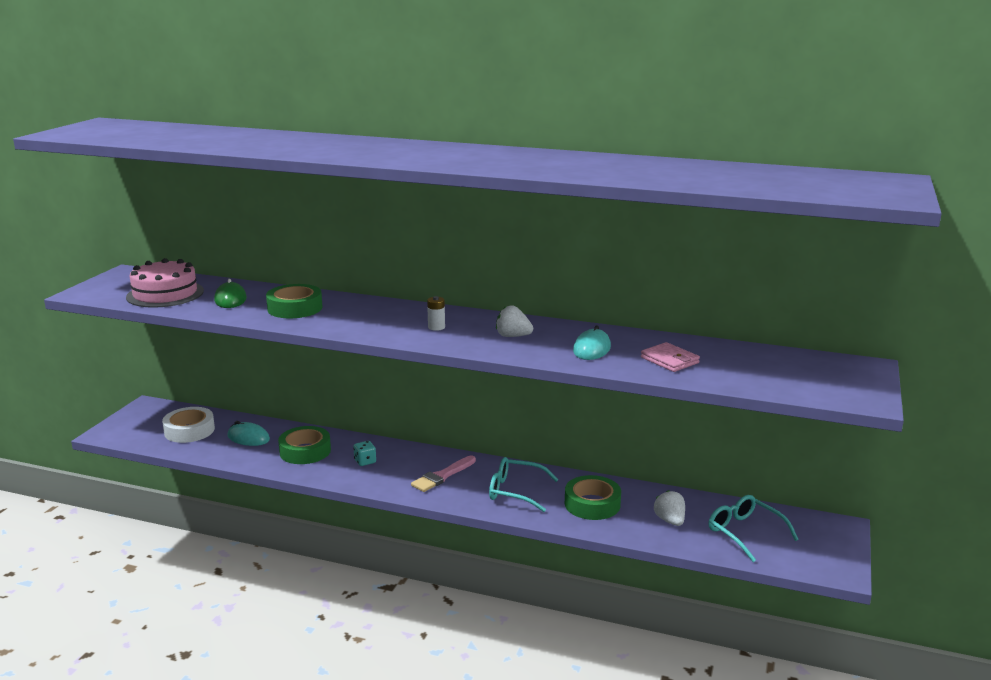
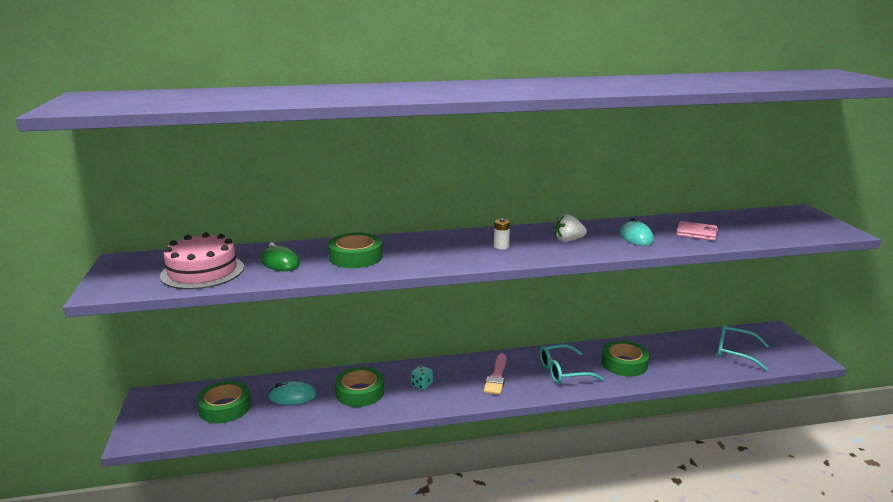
camera: 30 degrees left, 0 degrees up
white tape [162,407,215,443] -> green tape [197,381,251,423]
white strawberry [654,490,685,526] -> none

